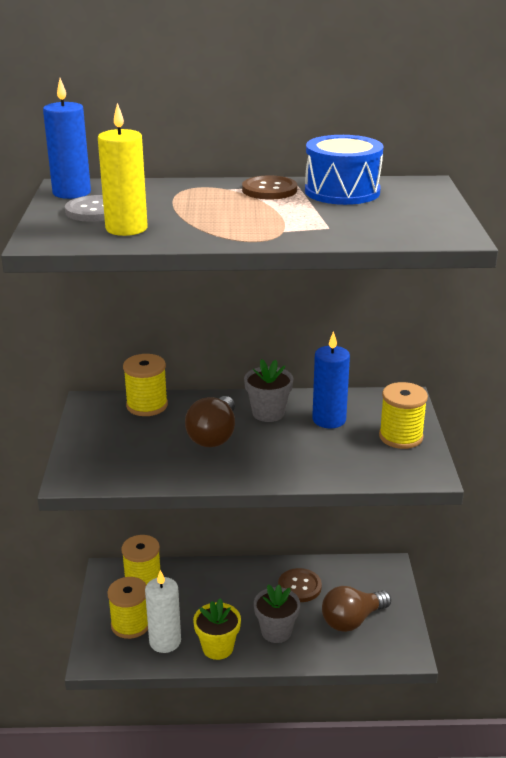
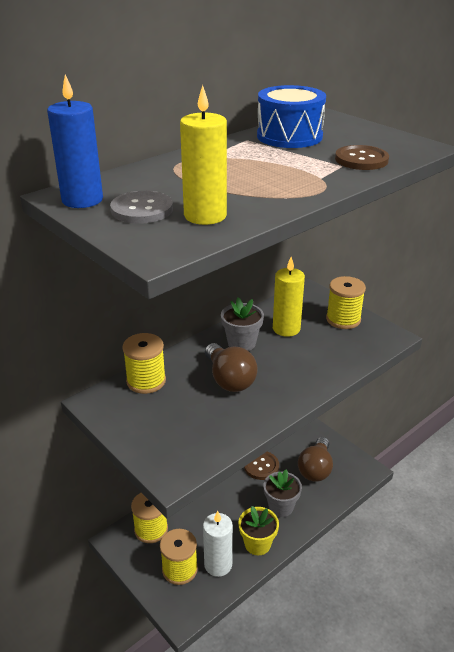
camera: 40 degrees left, 5 degrees up
brown button [242,176,297,199] -> brown button moved to [335,145,389,170]
blue candle [312,331,350,428] -> yellow candle [273,257,305,337]

